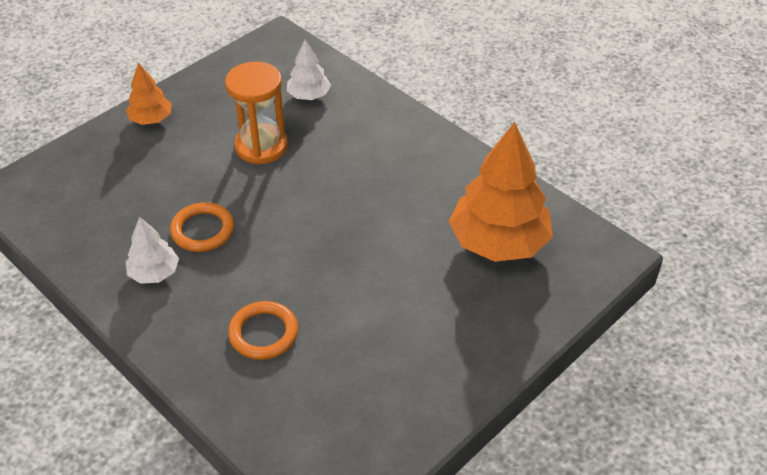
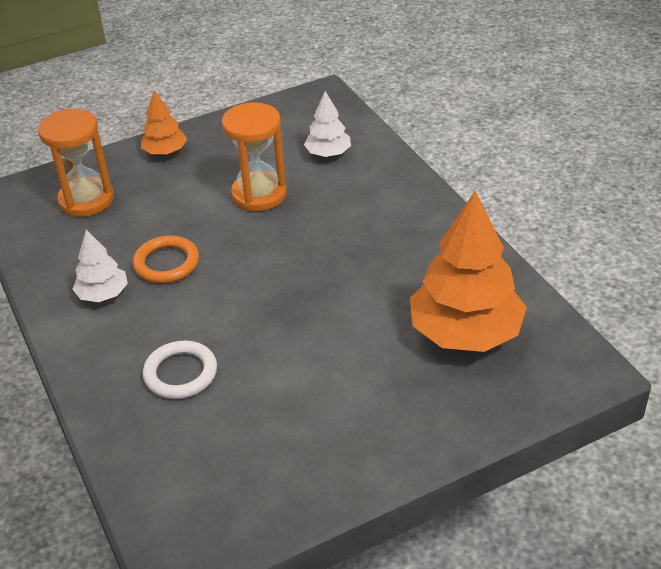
camera: 20 degrees right, 5 degrees down
orange ring [228,301,298,360] -> white ring [143,341,217,399]
none -> orange hourglass [38,109,114,217]

